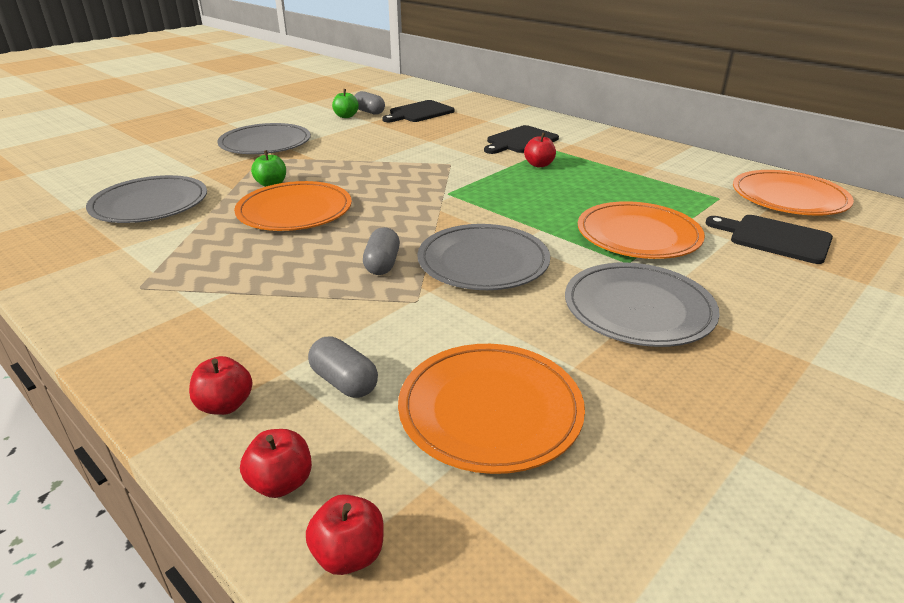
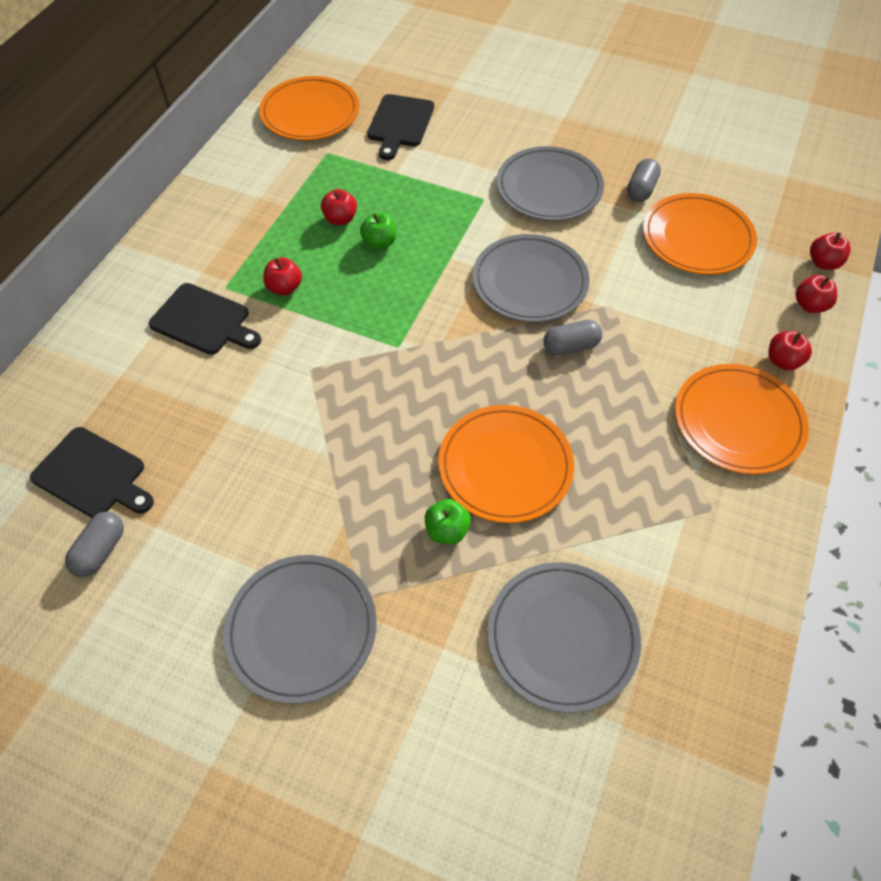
camera: 110 degrees left, 25 degrees up
grey capsule [308,337,378,398] -> grey capsule moved to [627,158,661,202]
green apple [332,89,359,118] -> green apple moved to [360,213,396,249]
orange plate [578,201,705,259] -> orange plate moved to [675,364,809,475]
none -> red apple [321,189,357,225]

